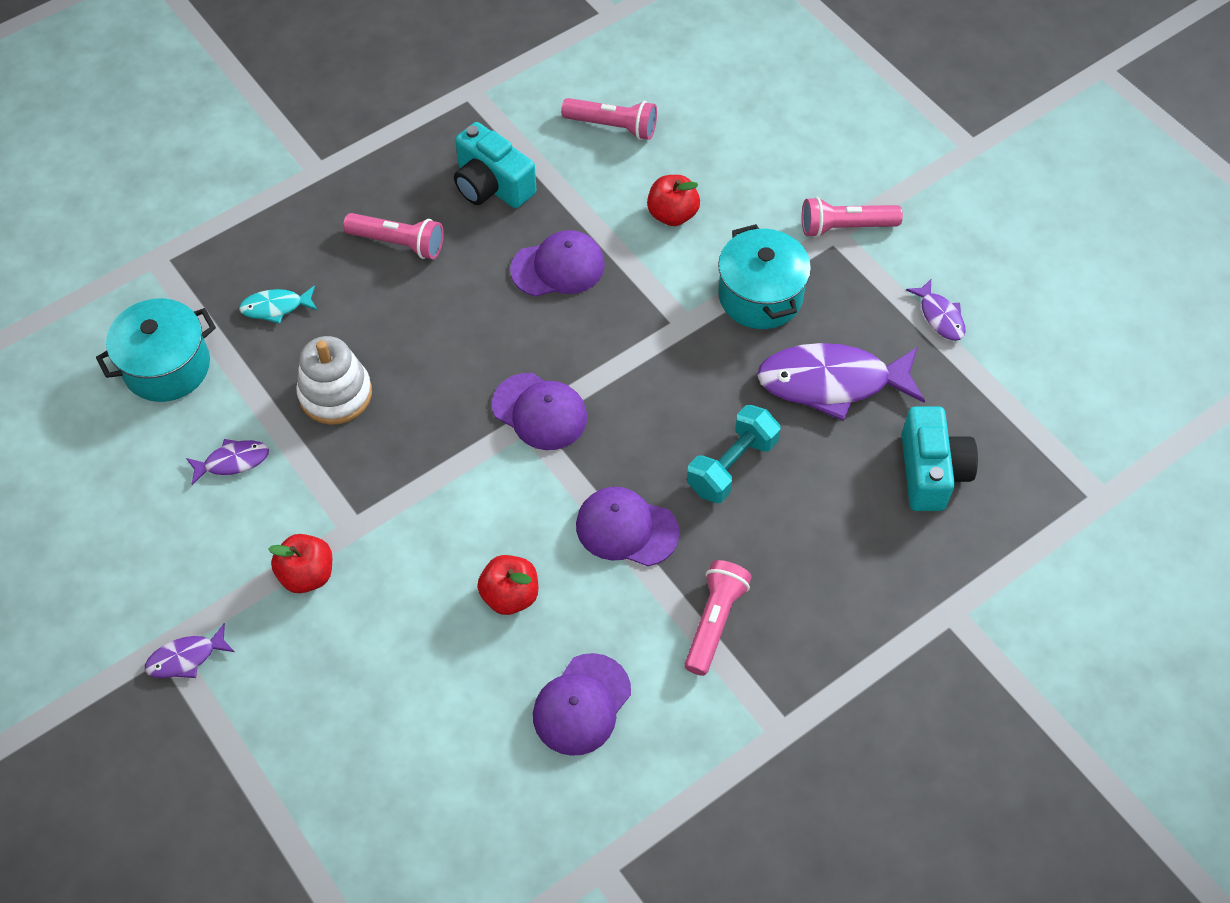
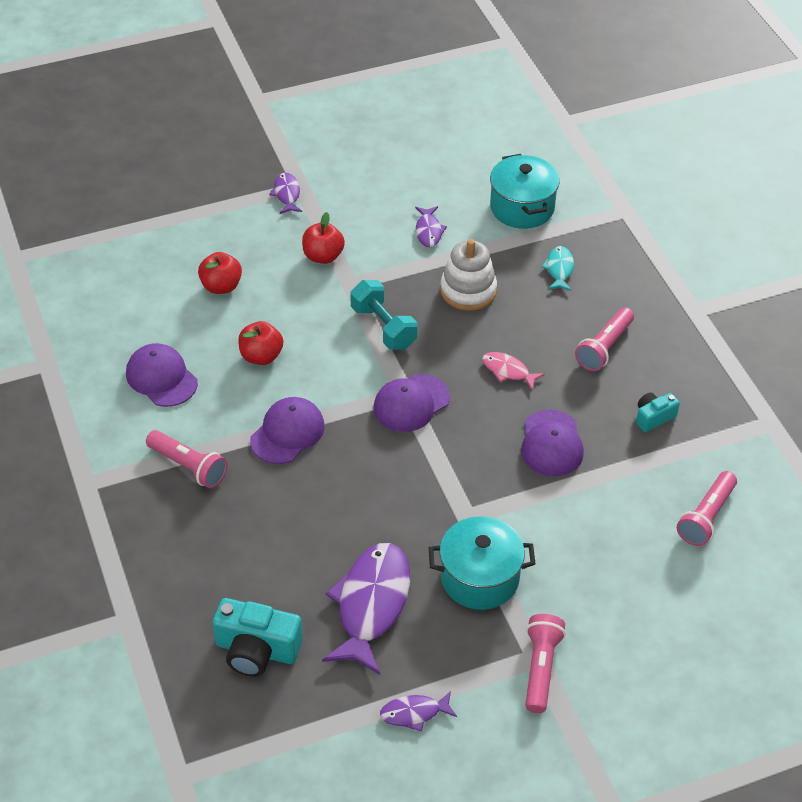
camera: 105 degrees right, 10 degrees down
turquoise camera [454,122,537,208] -> turquoise camera [636,392,680,432], size x0.56
red apple [647,175,700,226] -> red apple moved to [198,252,242,294]
turquoise dumbbell [687,405,781,503] -> turquoise dumbbell moved to [350,280,417,350]
none -> pink fish [482,352,545,390]

